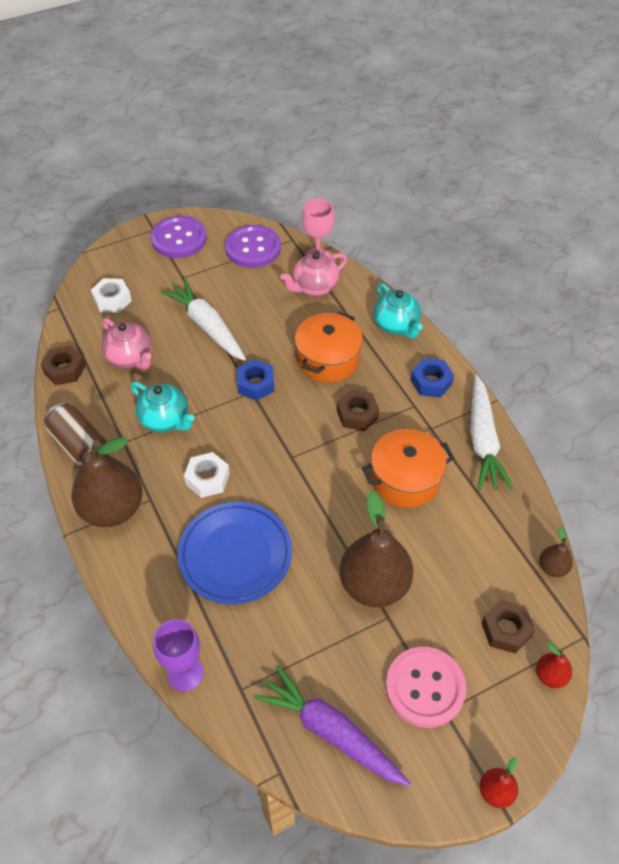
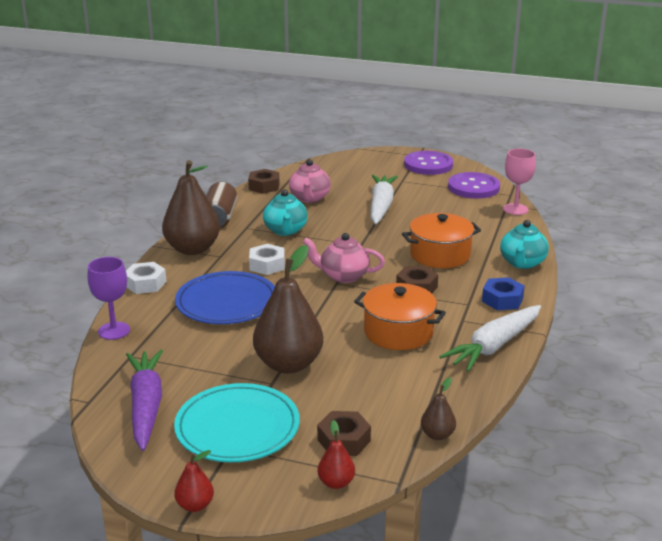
camera: 45 degrees right, 25 degrees down
white nut [91,278,132,313] -> white nut moved to [126,262,167,294]
blue nut [237,359,274,401] -> none
pink teapot [280,252,347,296] -> pink teapot moved to [303,233,385,283]
pink button [385,647,466,728] -> turquoise plate [174,383,300,462]

